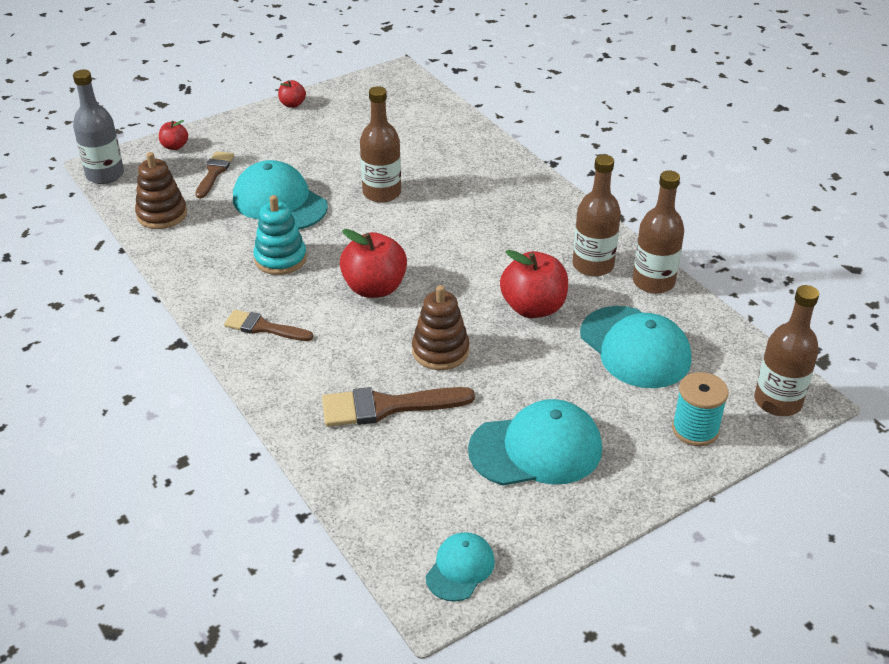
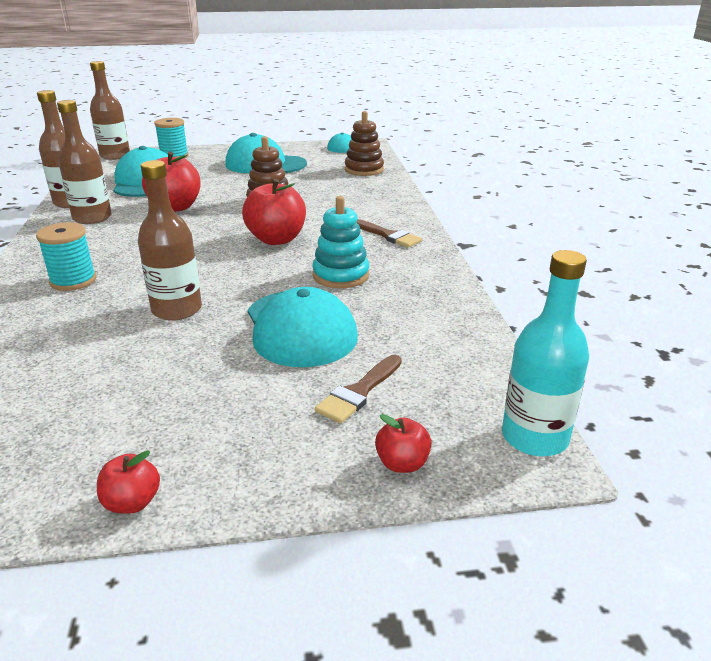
camera: 155 degrees left, 10 degrees down
grey bottle [73,70,124,184] -> turquoise bottle [502,250,589,457]
brown stacking toy [135,152,187,229] -> brown stacking toy moved to [345,111,384,176]
brown brush [322,387,475,427] -> none
none -> turquoise spool [36,222,96,291]

